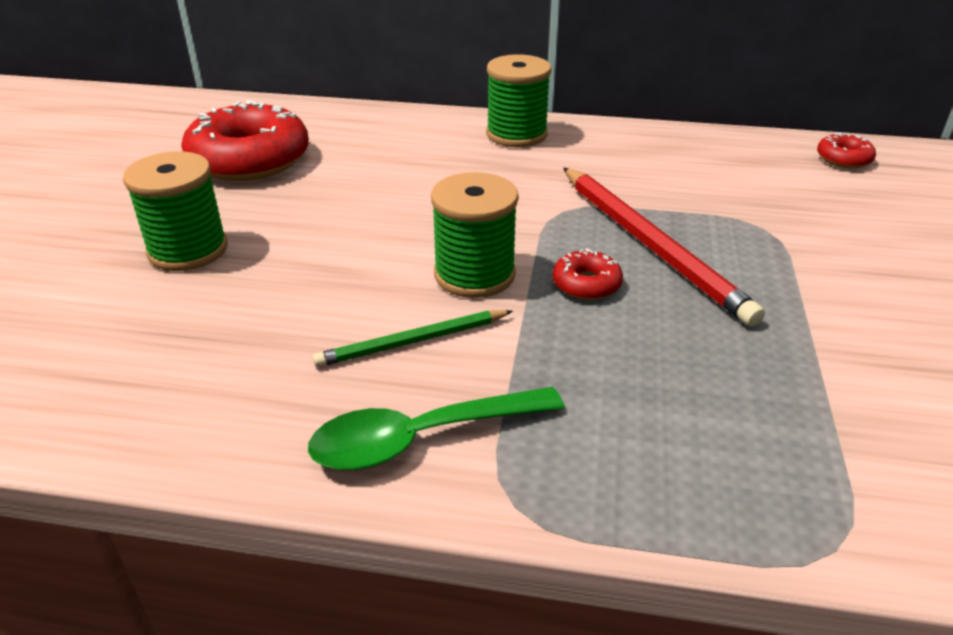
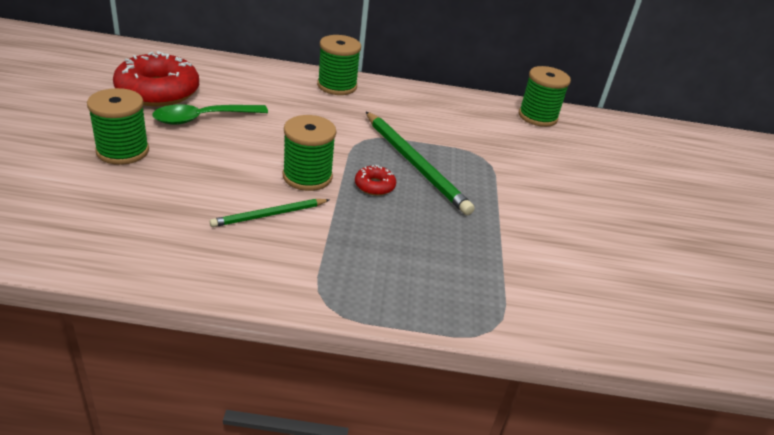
camera: 10 degrees left, 0 degrees up
green spoon [308,387,564,470] -> green spoon moved to [152,104,268,125]
red pencil [563,167,765,327] -> green pencil [366,112,475,215]
red donut [817,132,876,168] -> green spool [519,66,571,127]

